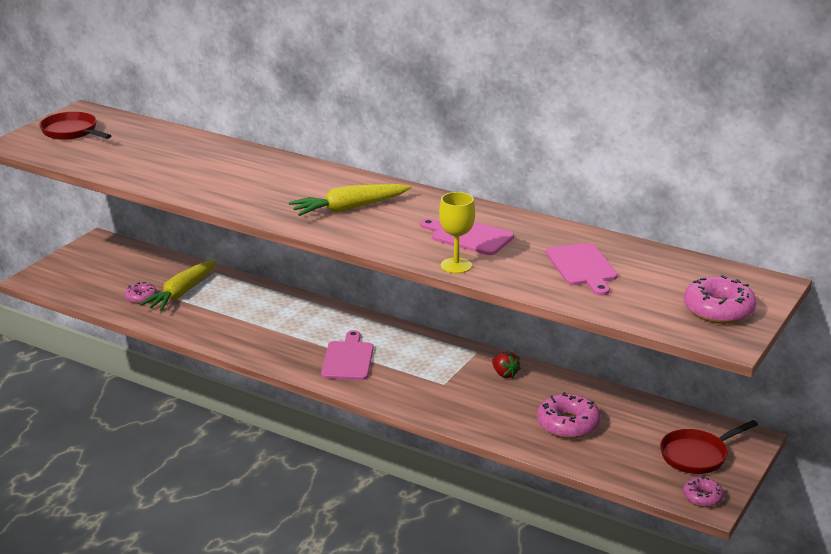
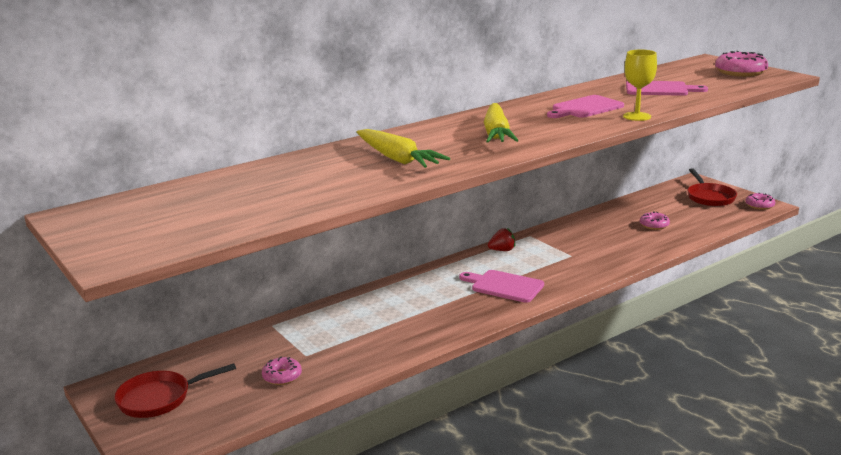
camera: 65 degrees left, 5 degrees down
red pan [39,112,111,140] -> red pan moved to [114,363,236,418]
yellow carrot [139,259,216,311] -> yellow carrot moved to [357,129,450,168]
red strawberry [492,352,521,378] -> red strawberry moved to [488,228,515,251]
pink donut [537,392,601,439] -> pink donut [640,211,670,230], size x0.59

